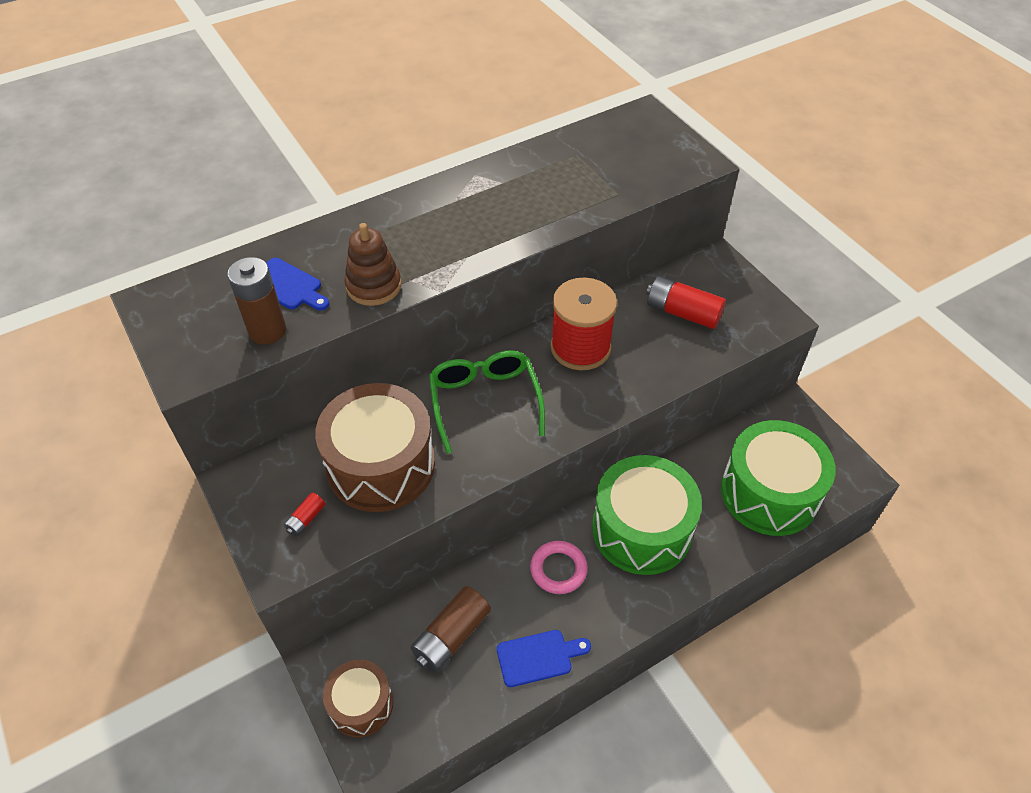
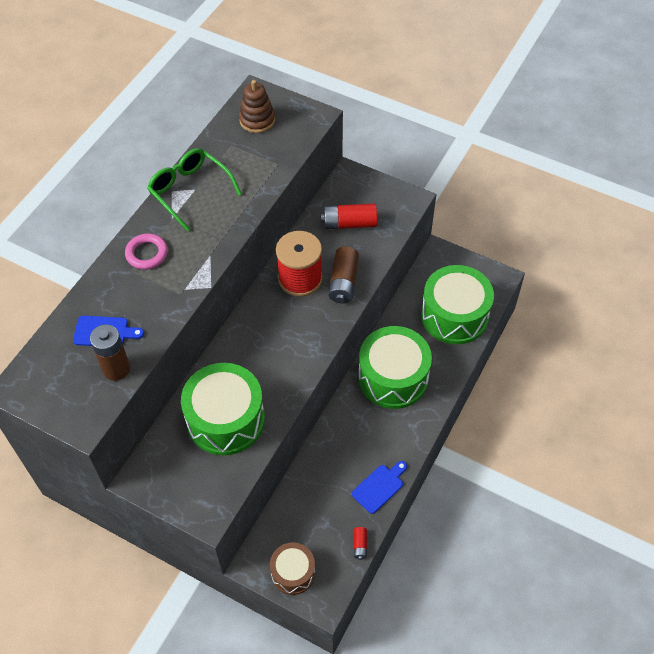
camera: 30 degrees left, 5 degrees up
red battery [283,493,325,536] -> red battery moved to [354,527,367,560]
brown drum [315,383,435,512] -> green drum [181,363,265,455]
brown stacking toy [344,223,401,306] -> brown stacking toy moved to [239,80,275,133]
brown battery [410,586,491,672] -> brown battery moved to [328,246,359,303]
green glasses [429,350,545,454] -> green glasses moved to [147,148,242,232]
pink ring [530,541,588,594] -> pink ring moved to [125,234,168,269]

